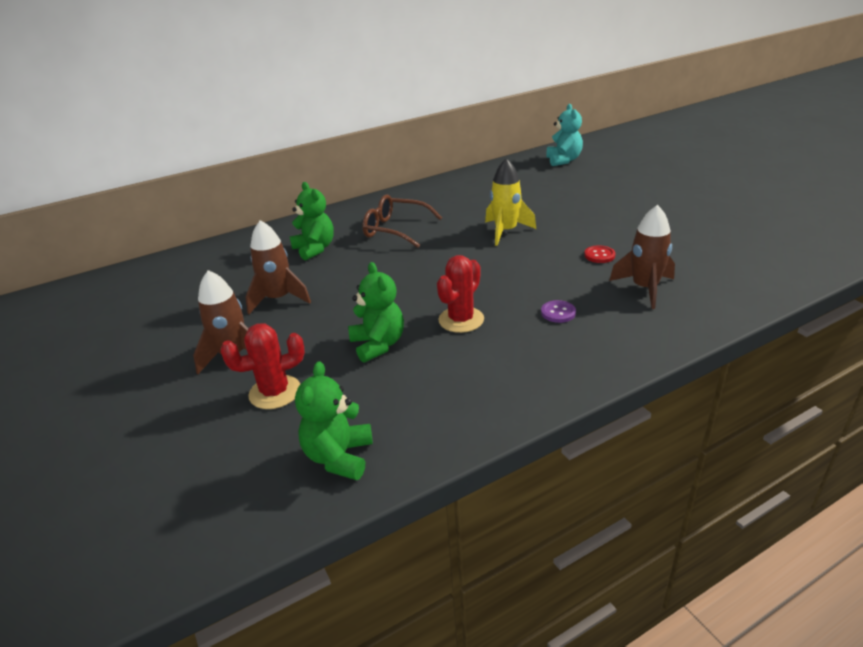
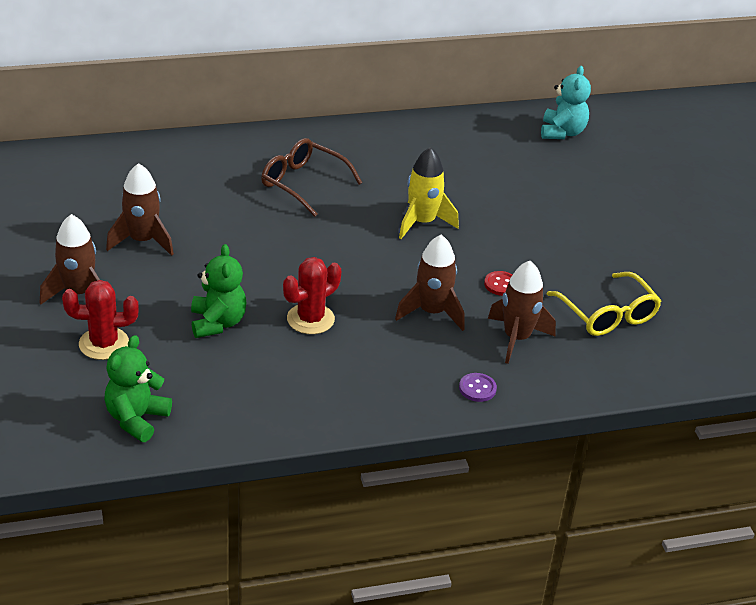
camera: 10 degrees right, 5 degrees up
green teddy bear [290,182,334,261] -> none
purple button [541,300,576,323] -> purple button moved to [459,373,497,402]
none -> brown rocket [395,235,465,331]
none -> yellow glasses [547,272,661,336]

